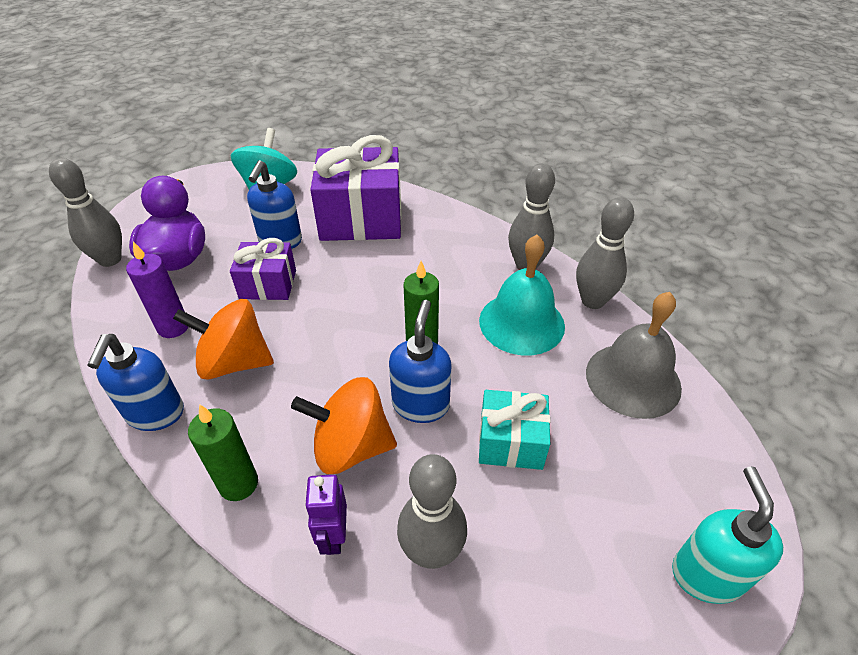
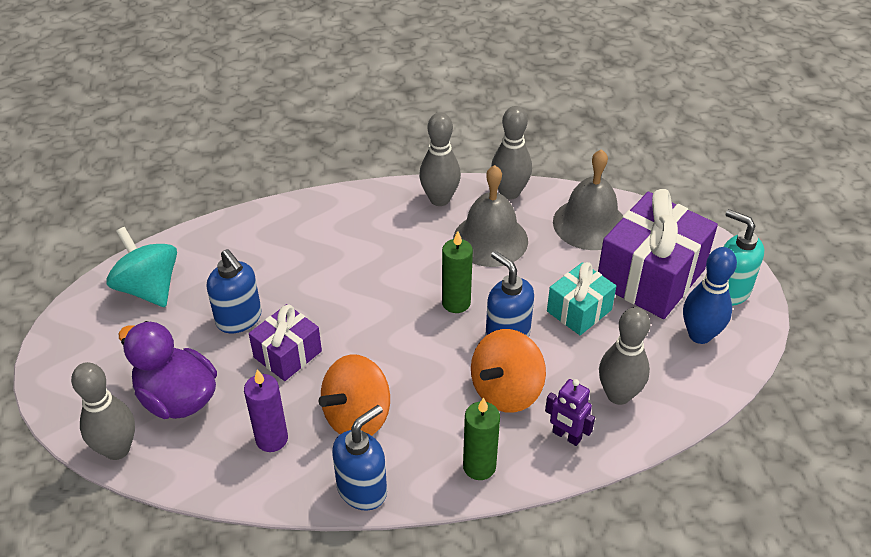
camera: 50 degrees left, 0 degrees up
blue soap dispenser [87,334,184,431] -> blue soap dispenser turned 90 degrees counterclockwise [332,405,387,511]
purple gift [310,135,401,241] -> purple gift moved to [598,189,718,319]
turquoise bell [479,235,565,355] -> grey bell [453,165,528,267]
none -> blue bowling pin [683,247,737,344]

